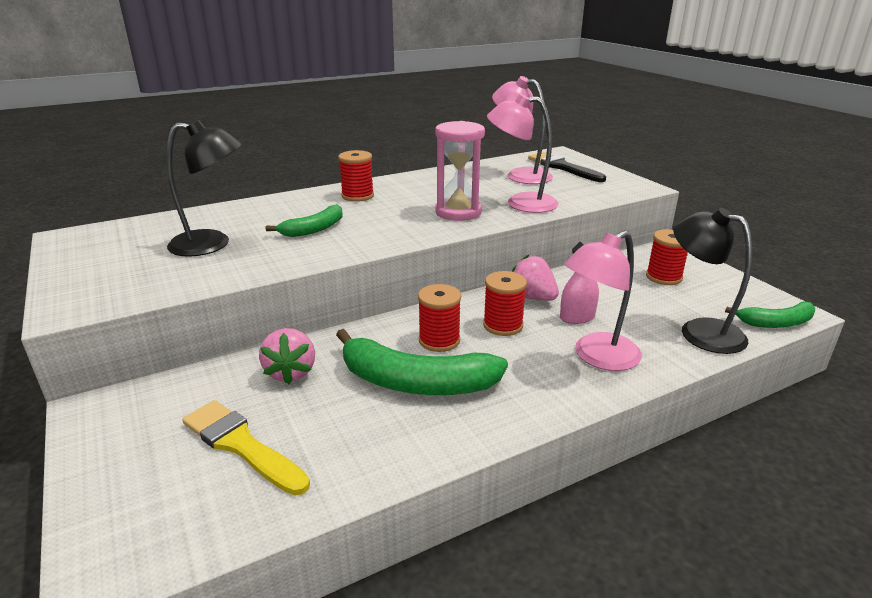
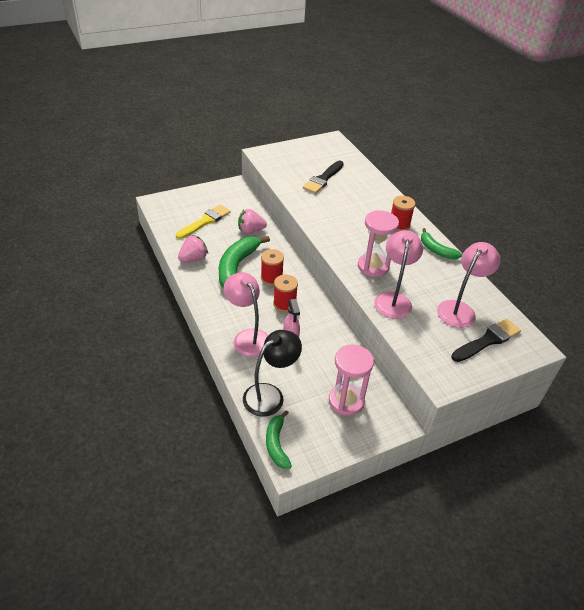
camera: 90 degrees right, 15 degrees up
black lamp [166,120,242,257] -> black brush [303,161,344,194]
green banana [266,204,343,237] -> green banana moved to [421,228,463,259]
pink strawberry [512,254,559,301] -> pink strawberry moved to [178,235,208,262]
red spool [646,229,688,285] -> pink hourglass [329,345,374,416]

